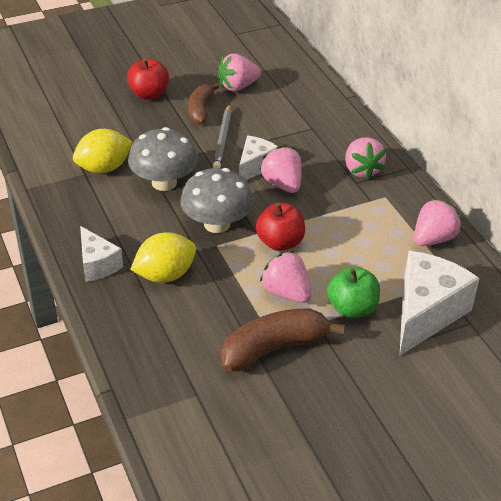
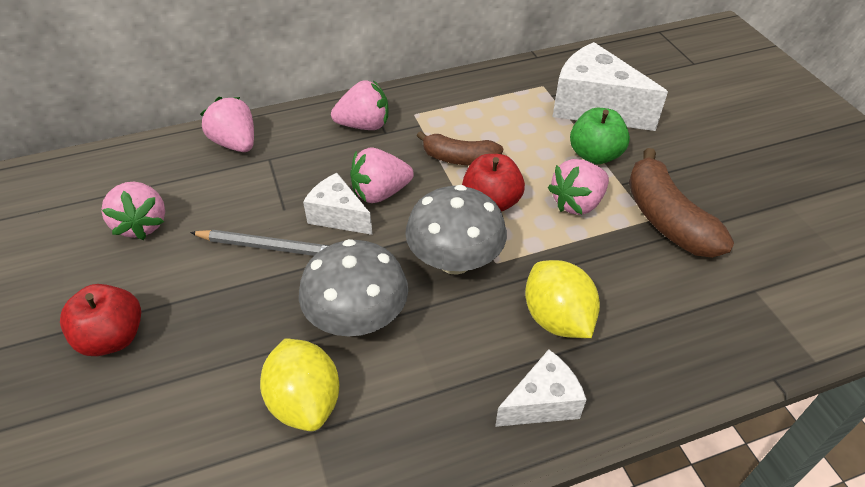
camera: 85 degrees left, 5 degrees up
brown banana [188,83,219,125] -> brown banana moved to [417,131,503,165]
pink strawberry [414,199,462,246] -> pink strawberry moved to [200,97,254,152]

